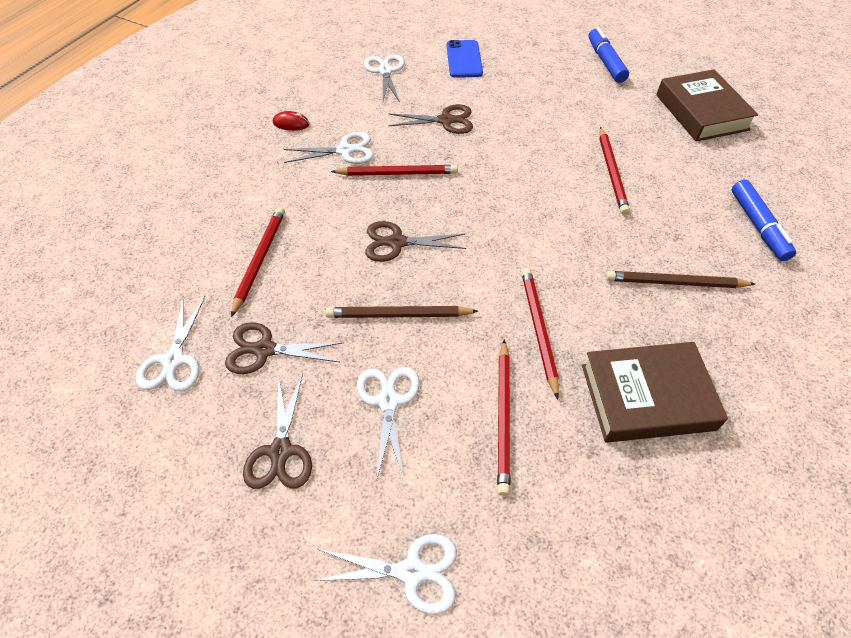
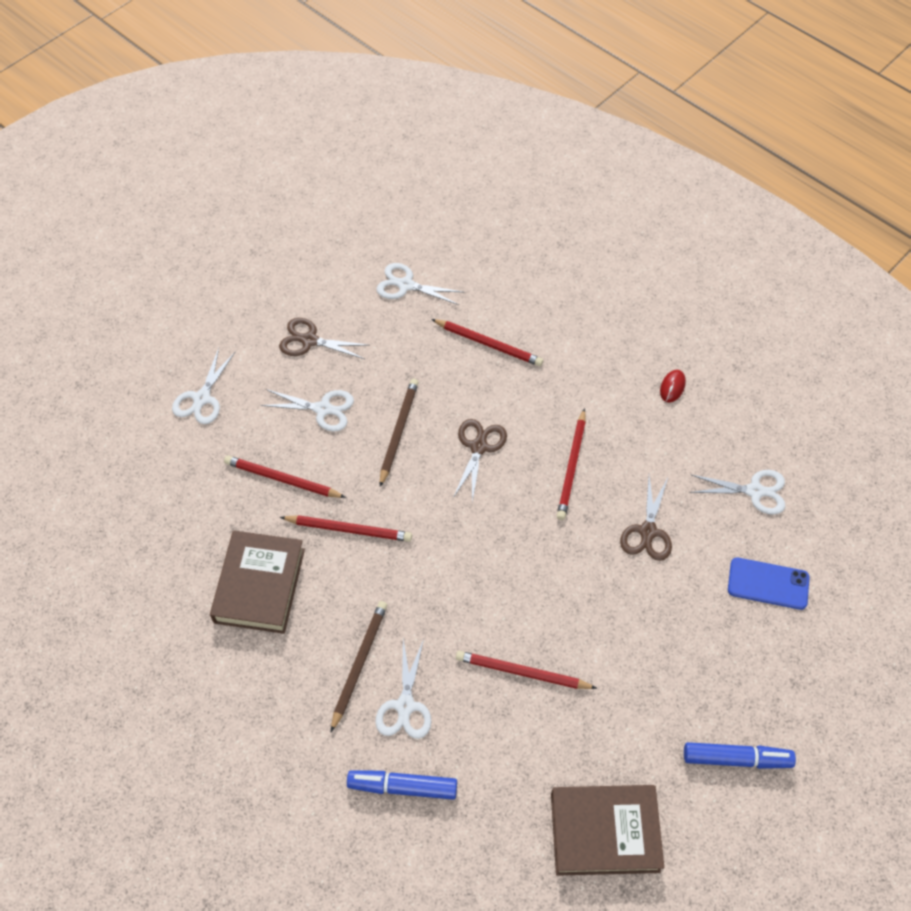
camera: 105 degrees right, 5 degrees up
brown scissors [225,322,344,374] -> none
white scissors [284,132,374,164] -> white scissors moved to [375,639,432,739]

